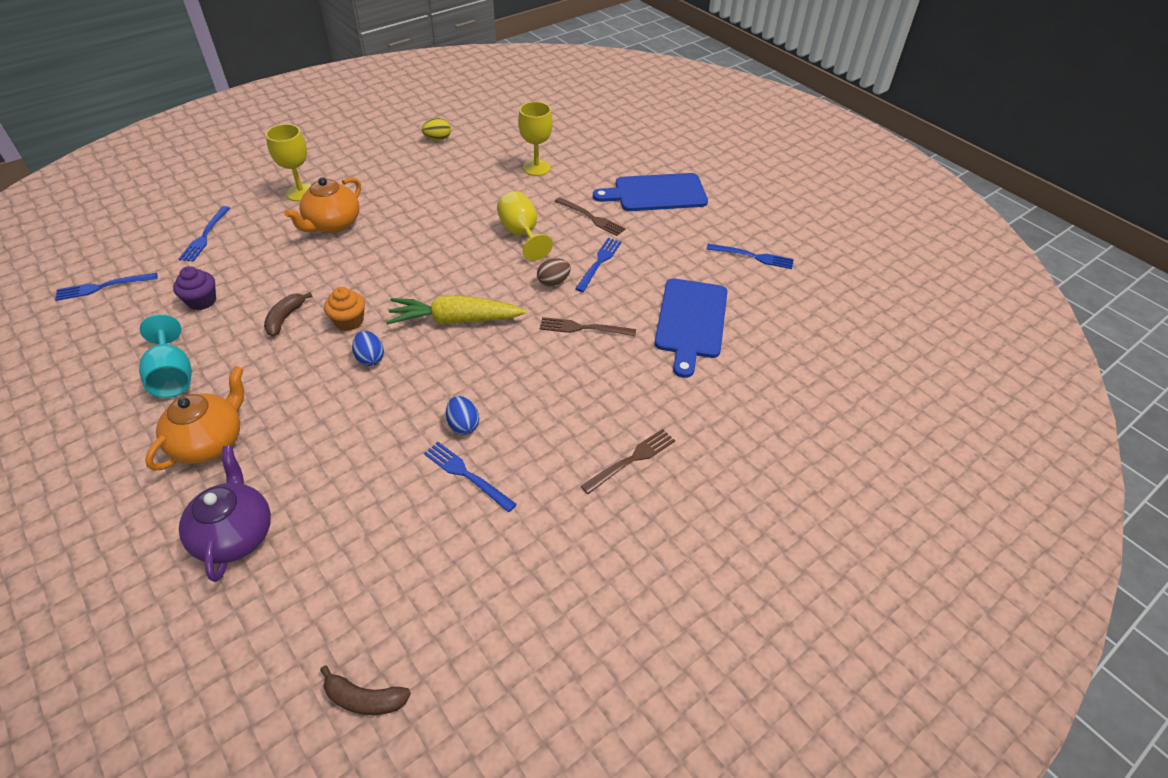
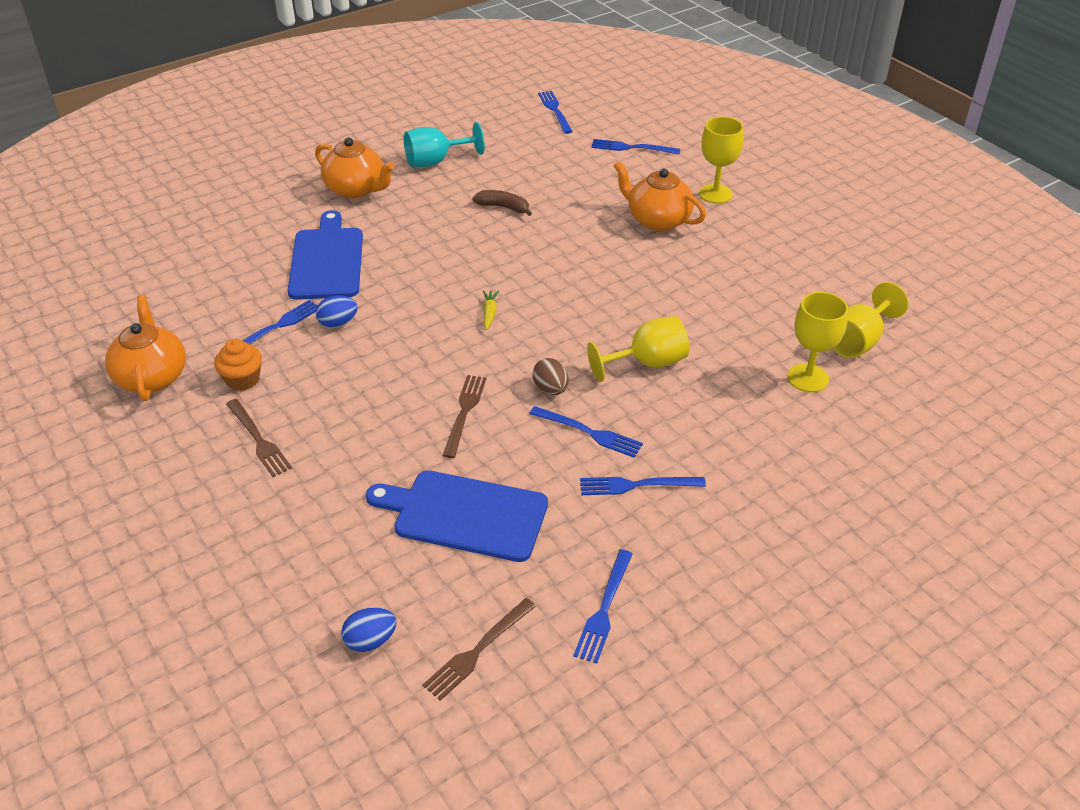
camera: 95 degrees right, 5 degrees down
purple cupcake [173,266,216,310] -> none
purple teapot [179,446,271,582] -> none
brown banana [320,665,411,715] -> none
orange cupcake [324,287,365,331] -> orange cupcake moved to [214,339,262,391]
blue egg [352,331,384,366] -> blue egg moved to [341,607,397,652]
yellow carrot [386,295,527,325] -> yellow carrot [483,290,499,330], size x0.41
yellow egg [422,118,451,141] -> none
brown fork [555,197,626,236] -> brown fork moved to [423,598,536,701]
blue cutting board [593,173,708,211] -> blue cutting board moved to [287,210,363,300]
none -> orange teapot [105,295,186,401]
none -> blue fork [580,477,706,495]
none -> yellow goblet [833,282,909,358]

